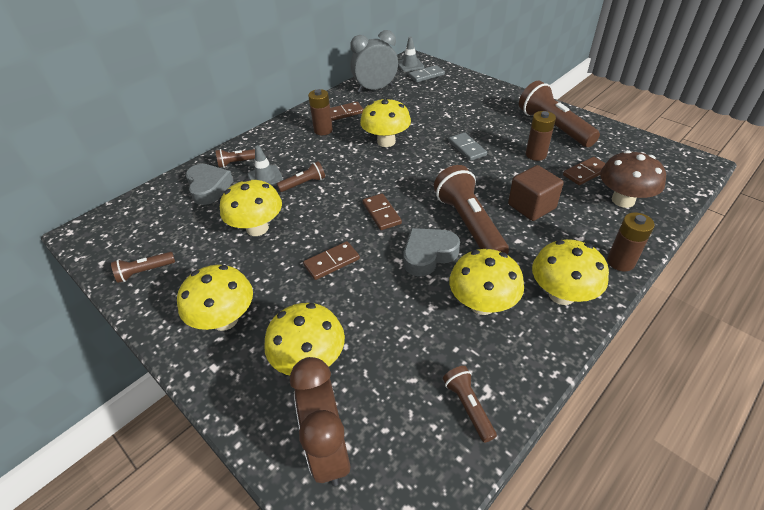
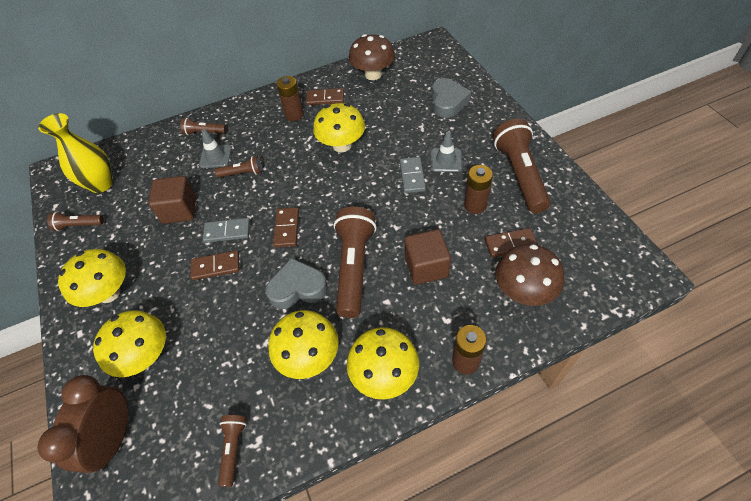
camera: 25 degrees right, 10 degrees up
grey heart [186,164,233,205] -> grey heart moved to [432,78,471,118]
yellow mushroom [220,179,282,236] -> brown cube [148,176,196,224]
grey clock [350,30,398,93] -> brown mushroom [349,34,395,80]
grey traffic cone [398,37,424,72] -> grey traffic cone moved to [430,132,462,172]
grey domino [409,65,445,83] -> grey domino moved to [203,218,250,243]
none -> yellow vase [38,113,113,193]

